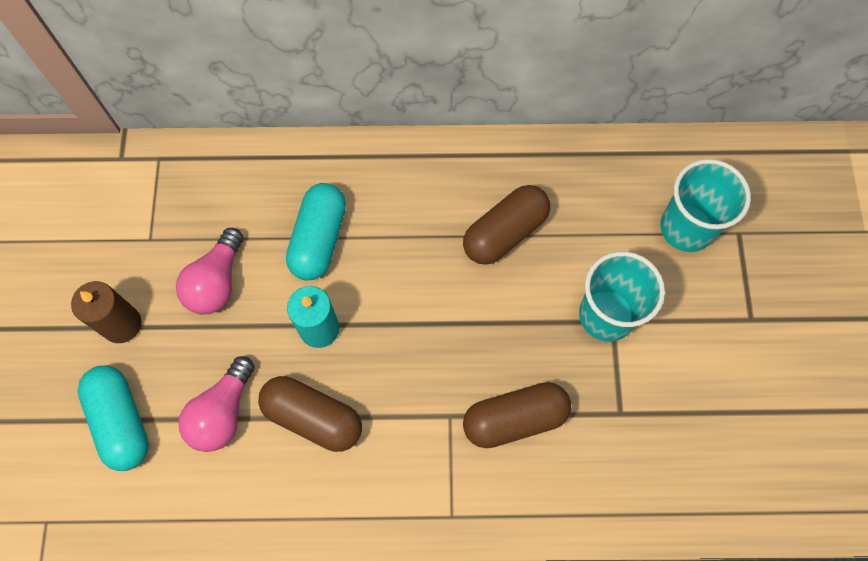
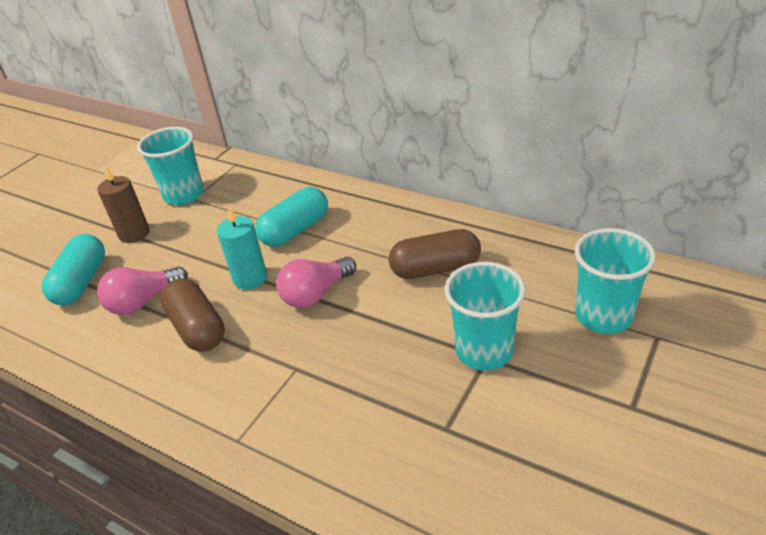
camera: 35 degrees right, 30 degrees down
pink light bulb [176,228,243,314] -> pink light bulb moved to [276,257,356,308]
brown capsule [463,382,571,448] -> none
none -> turquoise cup [137,127,204,205]

